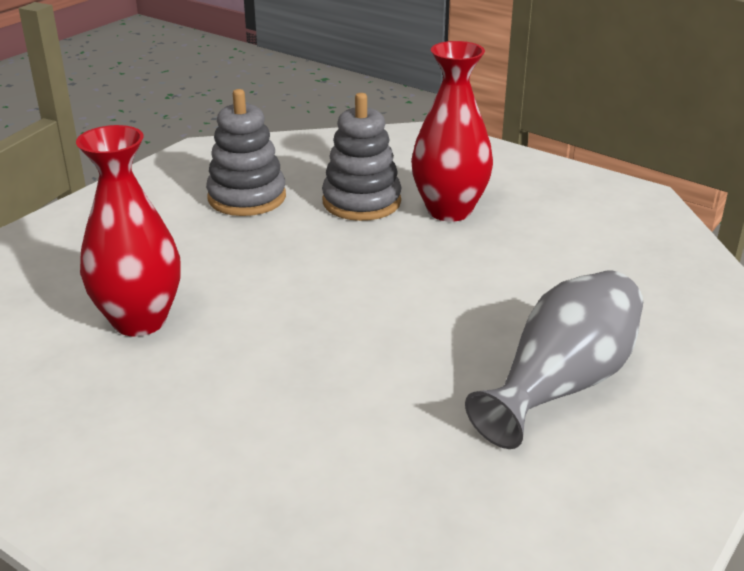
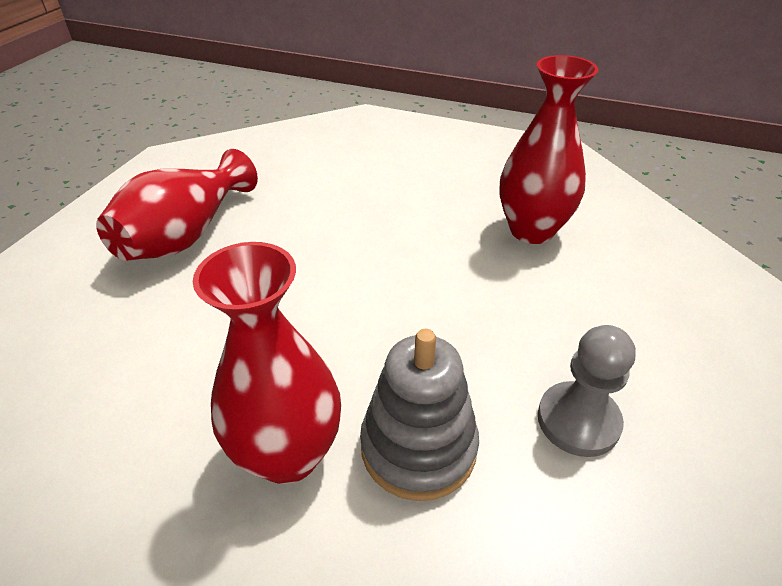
camera: 165 degrees right, 10 degrees up
grey stacking toy [206,89,286,216] -> grey pawn [538,325,636,457]
grey vase [465,270,643,449] -> red vase [96,149,258,261]

